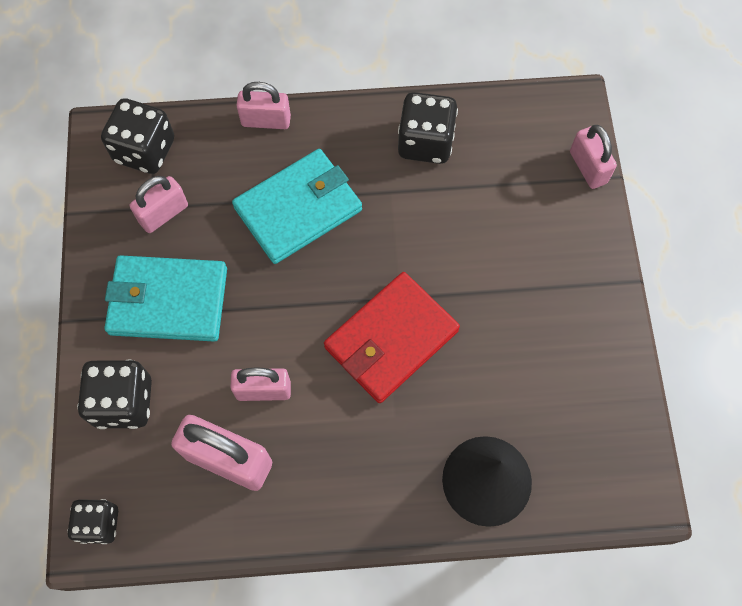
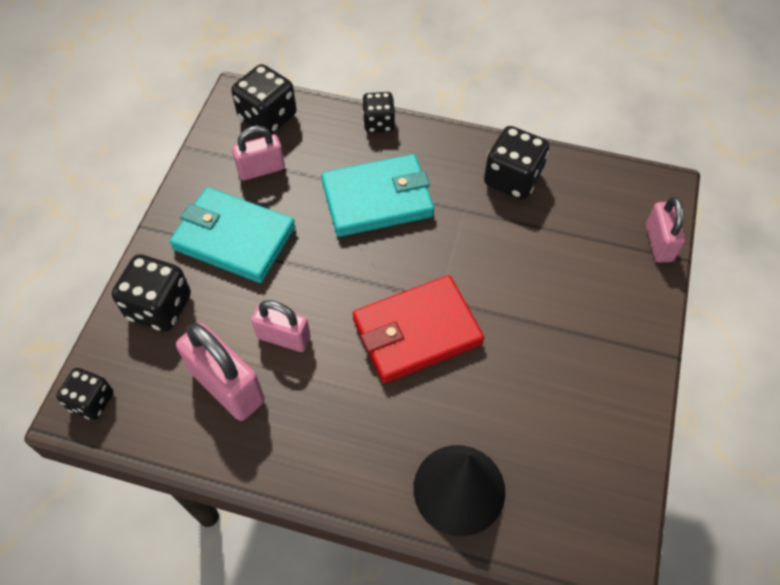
camera: 20 degrees right, 10 degrees down
pink padlock [236,82,291,129] -> black dice [362,92,395,133]

